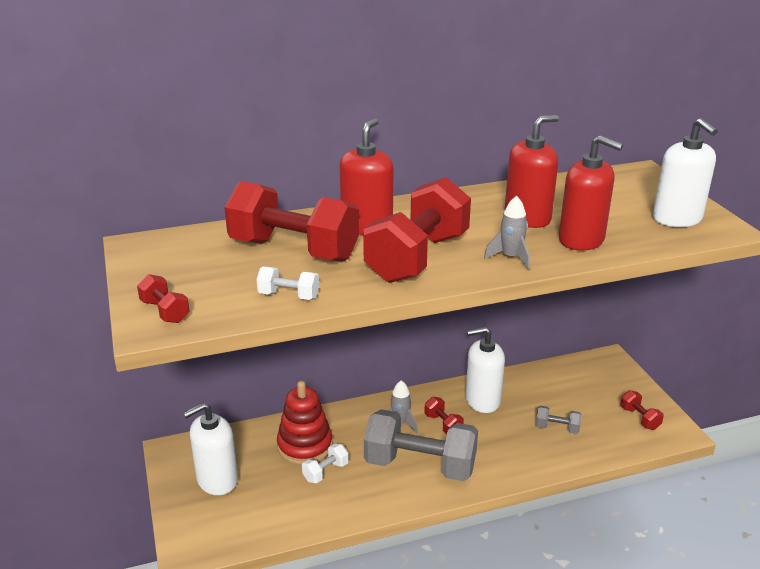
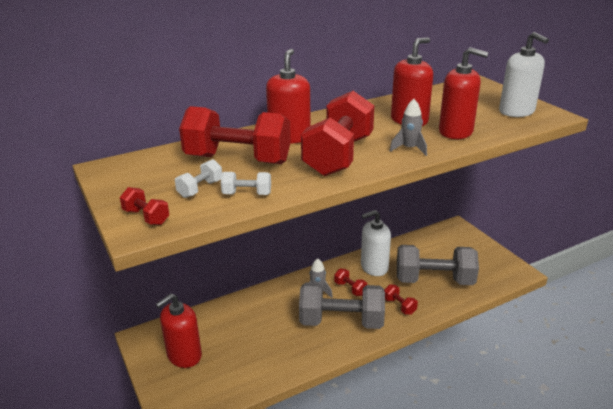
camera: 10 degrees left, 0 degrees up
white soap dispenser [183,403,238,495] -> red soap dispenser [156,294,202,368]
red stacking toy [277,381,333,465] -> none
white dumbbell [302,444,349,483] -> white dumbbell moved to [175,159,222,198]
grey dumbbell [536,406,582,434] -> grey dumbbell [397,245,479,285], size x2.34
red dumbbell [620,390,664,430] -> red dumbbell moved to [384,284,418,315]

